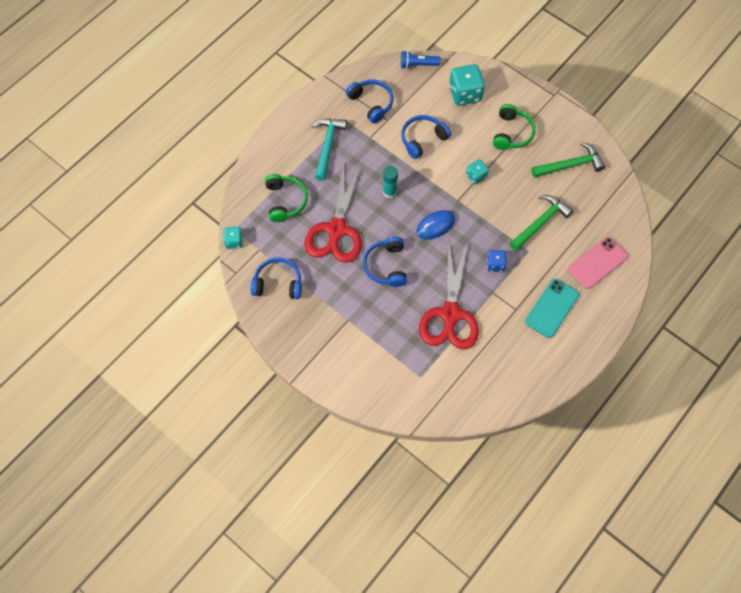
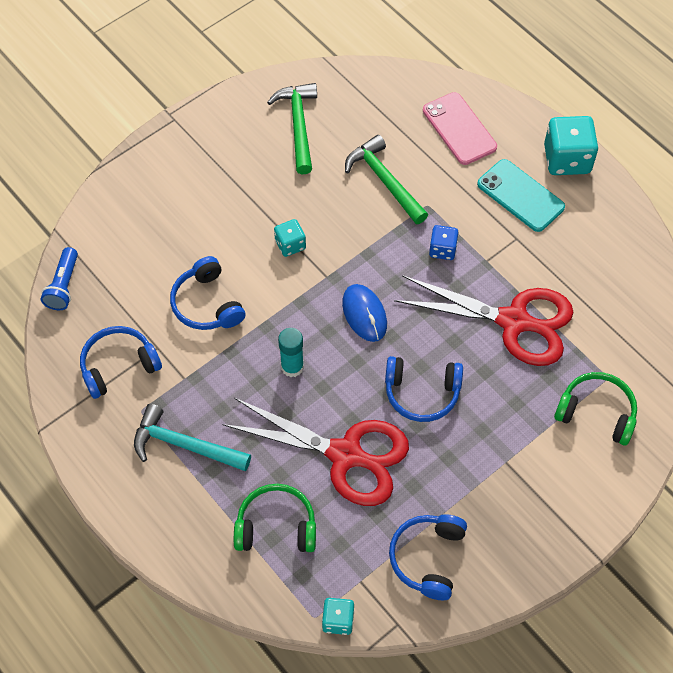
camera: 80 degrees left, 5 degrees down
turquoise dice [449,64,485,106] -> turquoise dice moved to [544,116,598,175]
green headphones [493,104,536,150] -> green headphones moved to [554,372,637,445]

